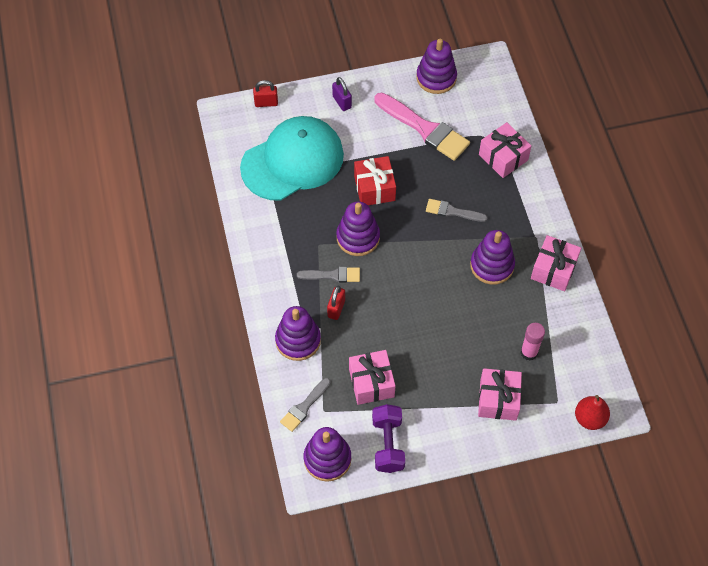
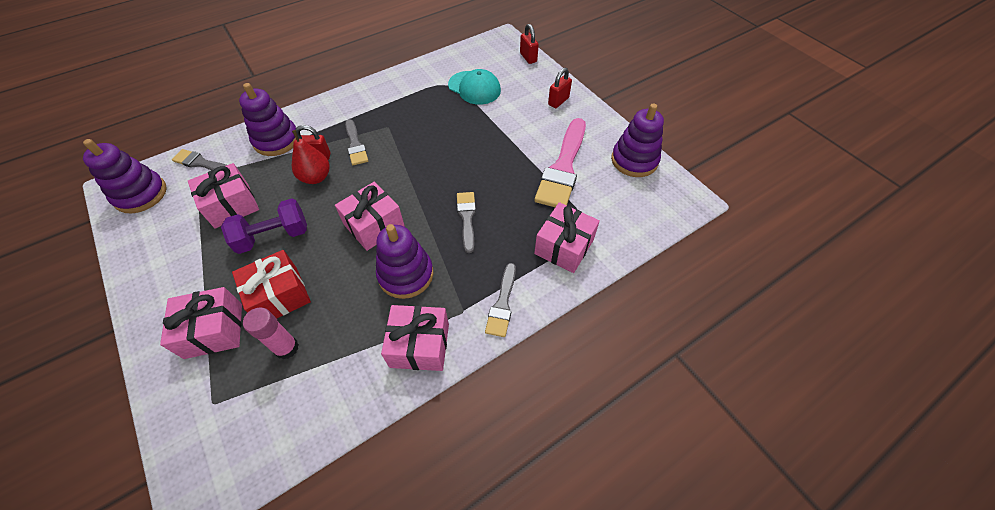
camera: 70 degrees right, 5 degrees down
turquoise cap [240,116,344,201] -> turquoise cap [448,69,501,105], size x0.54
purple padlock [332,77,352,111] -> red padlock [548,68,572,108]
purple stacking toy [336,201,380,256] -> none
red gift [354,156,396,205] -> red gift moved to [232,250,311,319]
purple dumbbell [372,404,405,473] -> purple dumbbell moved to [221,198,307,254]
red pear [575,395,610,430] -> red pear moved to [292,130,330,184]
none -> pink gift [335,182,405,251]
none -> grey brush [485,263,516,337]

